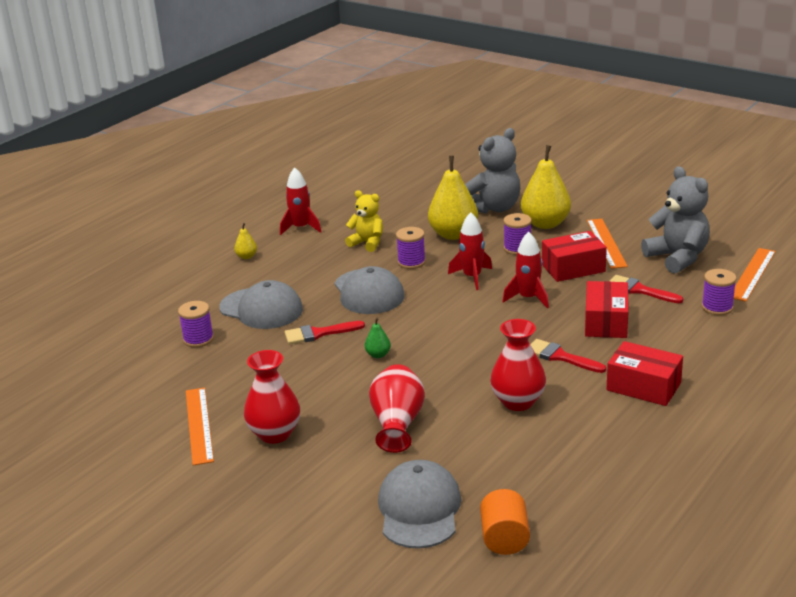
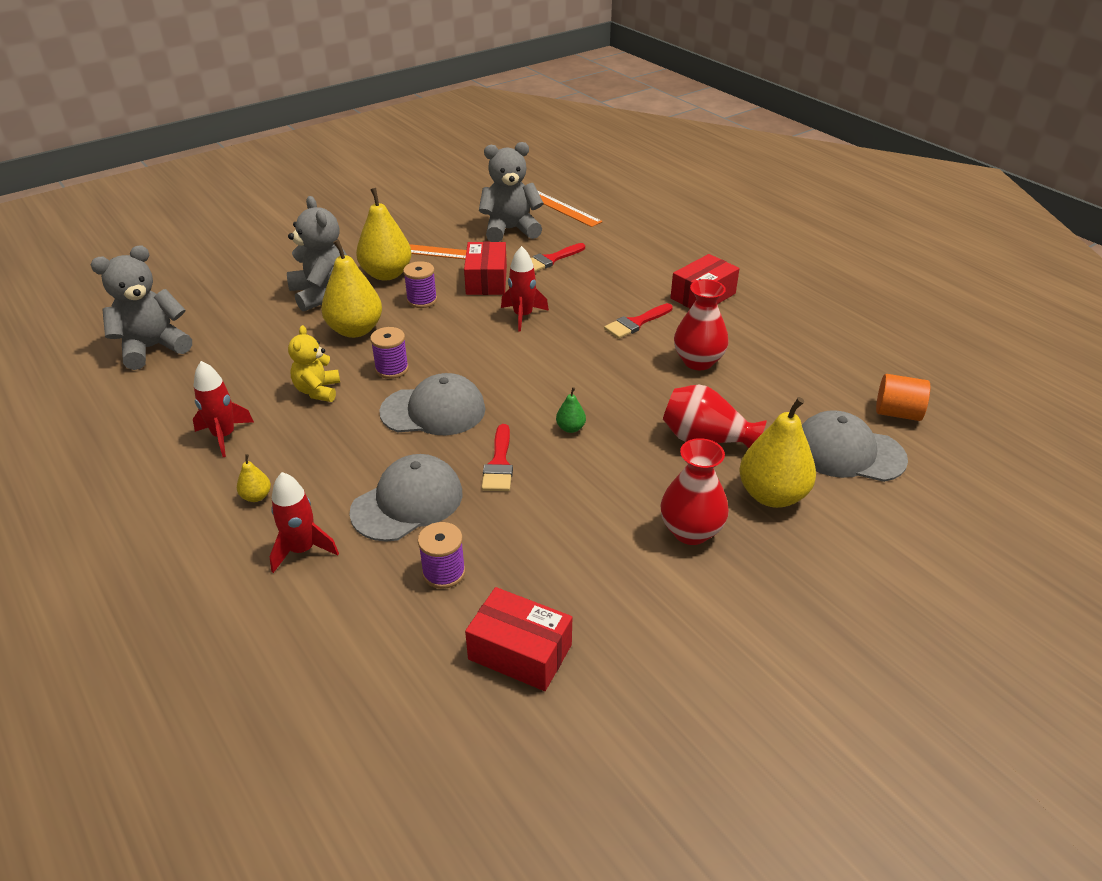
camera: 75 degrees left, 10 degrees up
orange ruler [186,387,214,466] -> none
yellow teddy bear [345,190,383,252] -> yellow teddy bear turned 45 degrees counterclockwise [288,325,340,402]
red rocket [448,212,492,290] -> red rocket moved to [270,472,339,573]
red box [585,281,629,338] -> red box moved to [465,587,572,691]
purple spool [702,269,737,315] -> none
none -> grey teddy bear [91,245,192,370]
none -> yellow pear [739,397,816,508]

